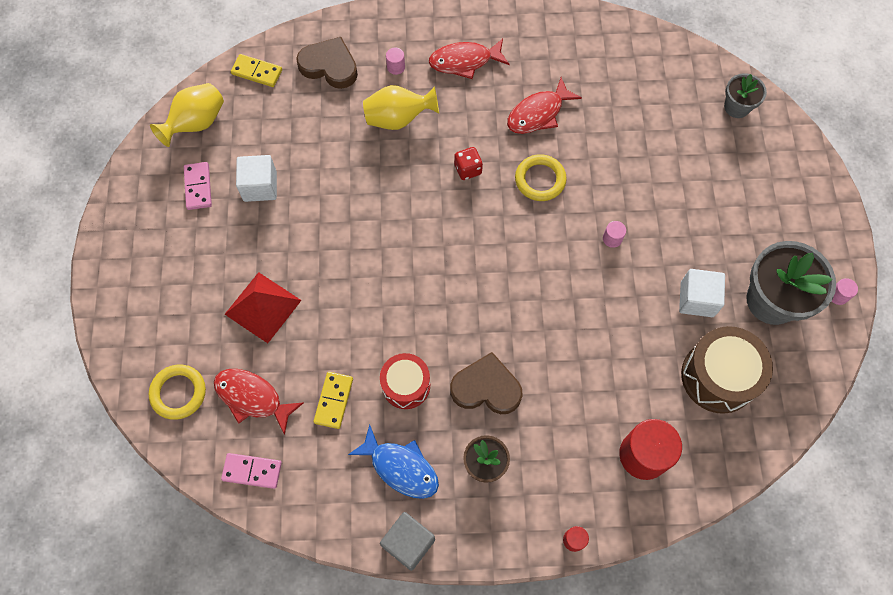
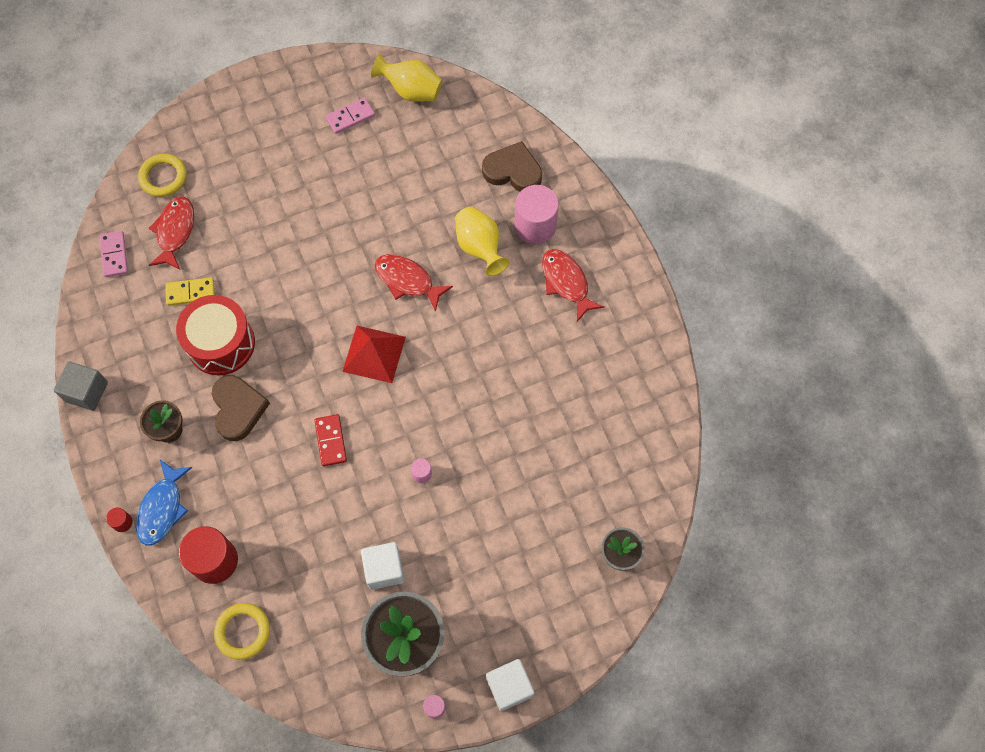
camera: 70 degrees right, 0 degrees up
red pyramid [225,272,302,343] -> red pyramid moved to [342,326,406,383]
yellow domino [231,54,282,87] -> none
white cube [236,155,277,202] -> white cube moved to [486,659,534,711]
brown heart [296,37,358,89] -> brown heart turned 75 degrees counterclockwise [482,141,542,192]
blue fish [348,424,439,499] -> blue fish moved to [136,460,192,546]
red drum [380,353,430,409] -> red drum [176,295,255,375], size x1.54
pink cylinder [386,48,405,75] -> pink cylinder [514,185,559,244], size x2.30
red dice [454,147,483,180] -> none
red fish [507,77,582,134] -> red fish moved to [375,254,453,312]
yellow ring [515,154,567,201] -> yellow ring moved to [214,603,270,660]
brown drum [681,326,773,414] -> none
none -> red domino [315,414,347,466]

